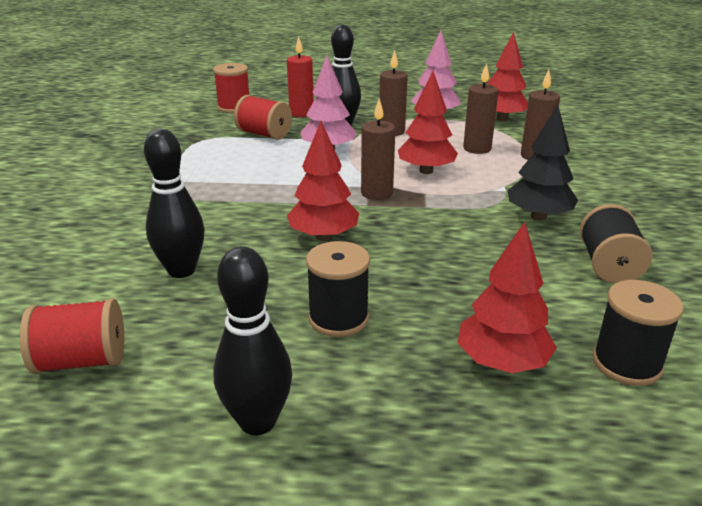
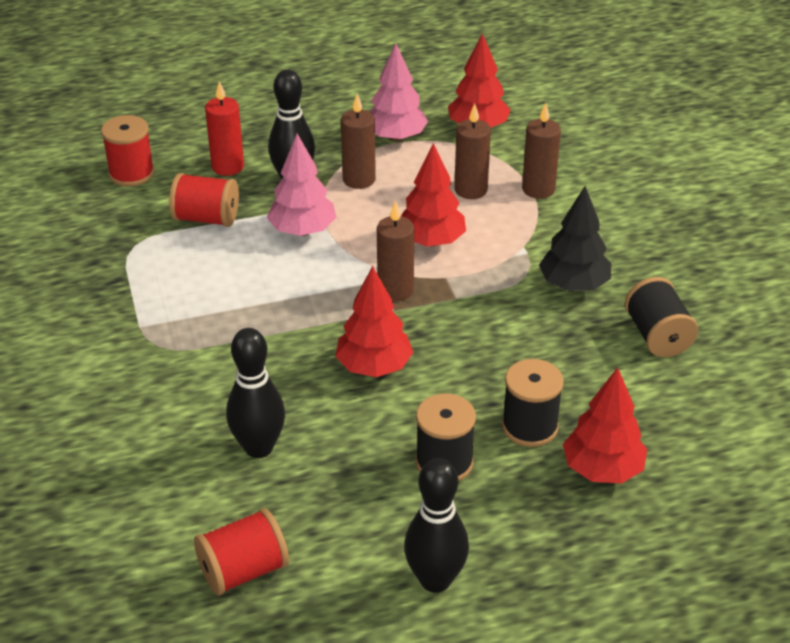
camera: 20 degrees left, 10 degrees up
black spool [593,280,684,386] -> black spool moved to [502,359,564,447]

